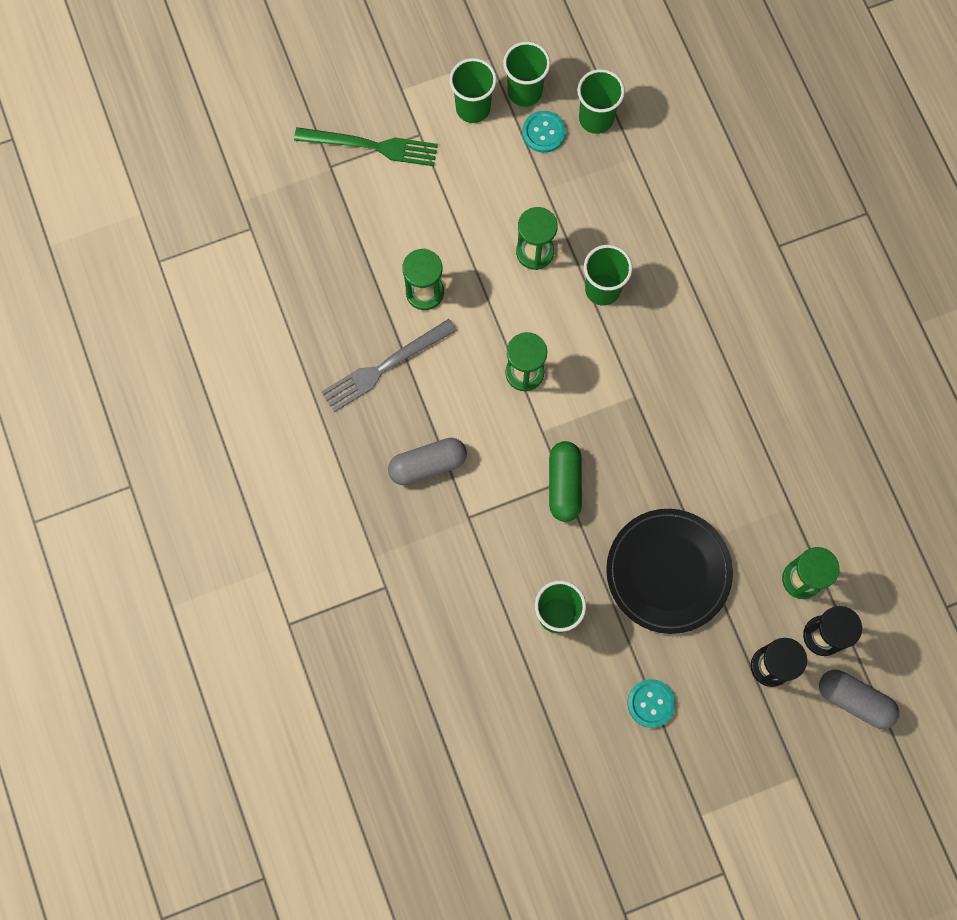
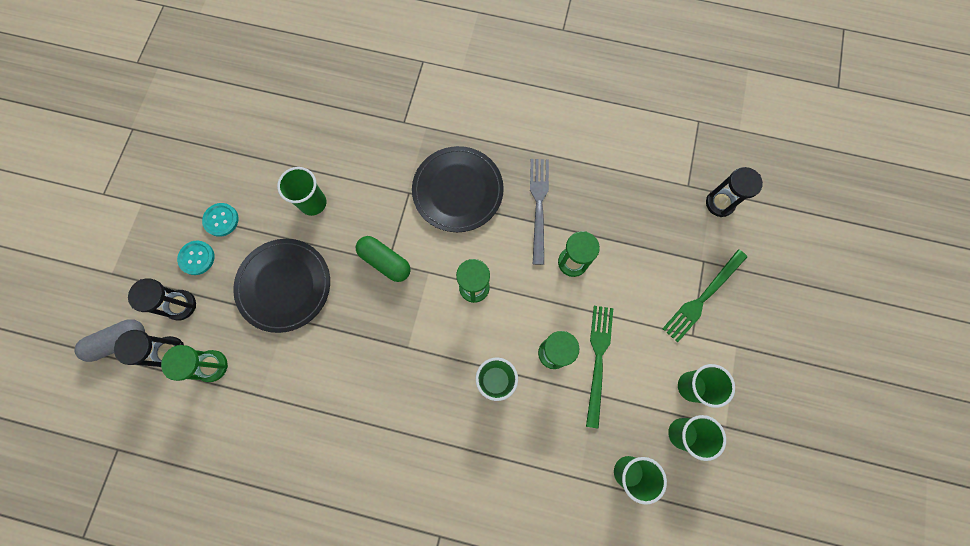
camera: 125 degrees right, 0 degrees up
grey capsule [388,438,467,485] -> black plate [412,146,504,232]
turquoise button [522,111,566,153] -> turquoise button moved to [177,240,215,275]
none -> green fork [586,306,613,429]
none -> black hourglass [706,167,763,217]

